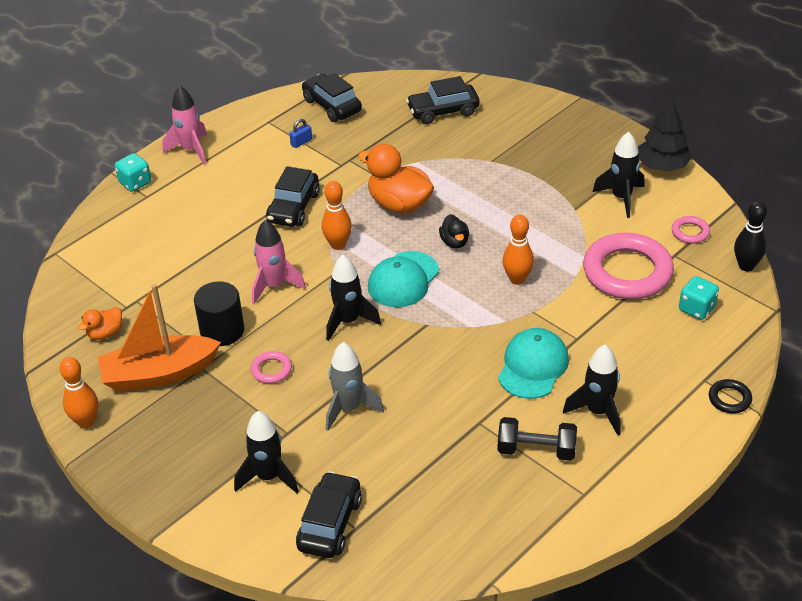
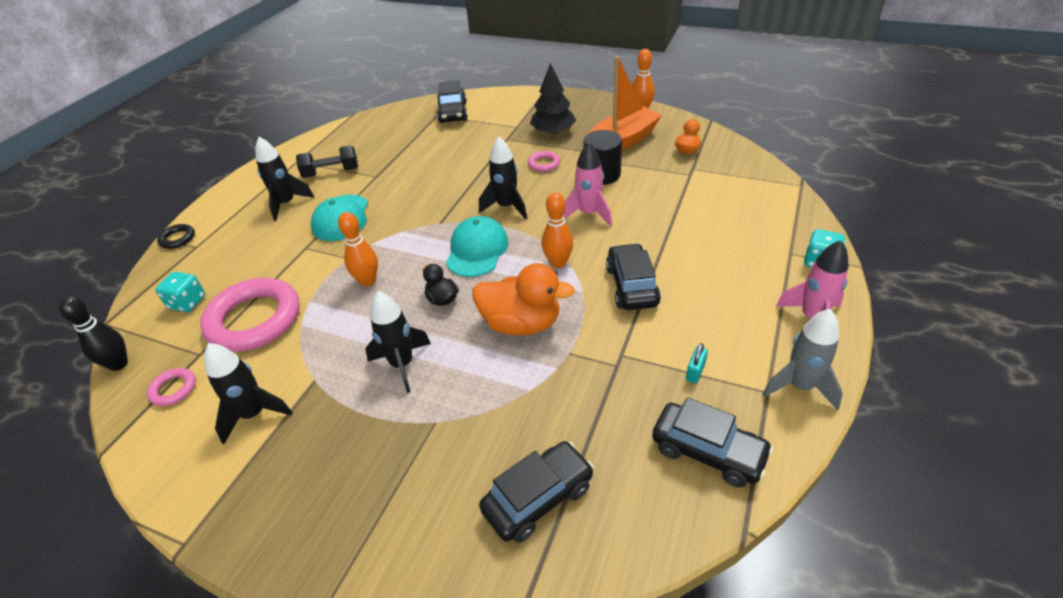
camera: 160 degrees right, 0 degrees up
black rocket [234,411,299,494] -> black rocket moved to [365,291,431,393]
blue padlock [289,119,312,148] -> turquoise padlock [686,343,708,384]
grey rocket [326,342,384,431] -> grey rocket moved to [762,309,843,410]
black tree [638,97,692,172] -> black tree moved to [530,63,577,134]

